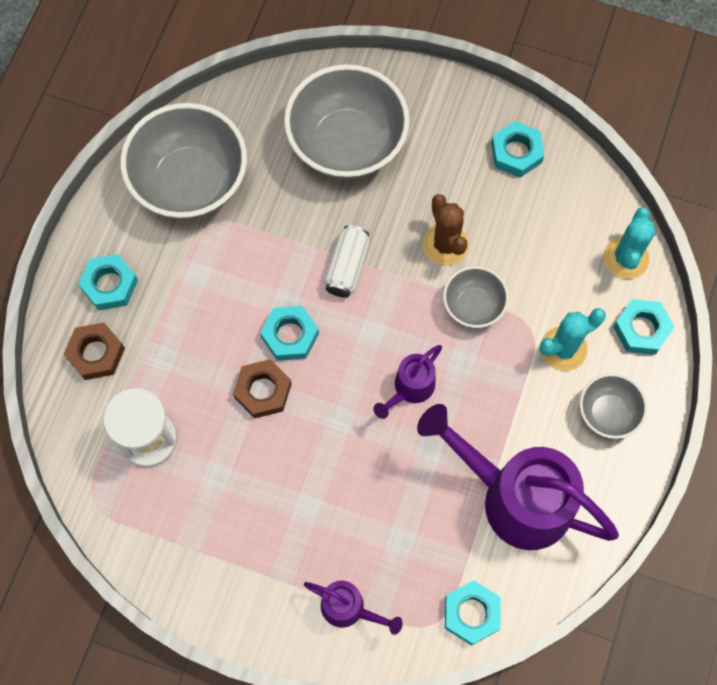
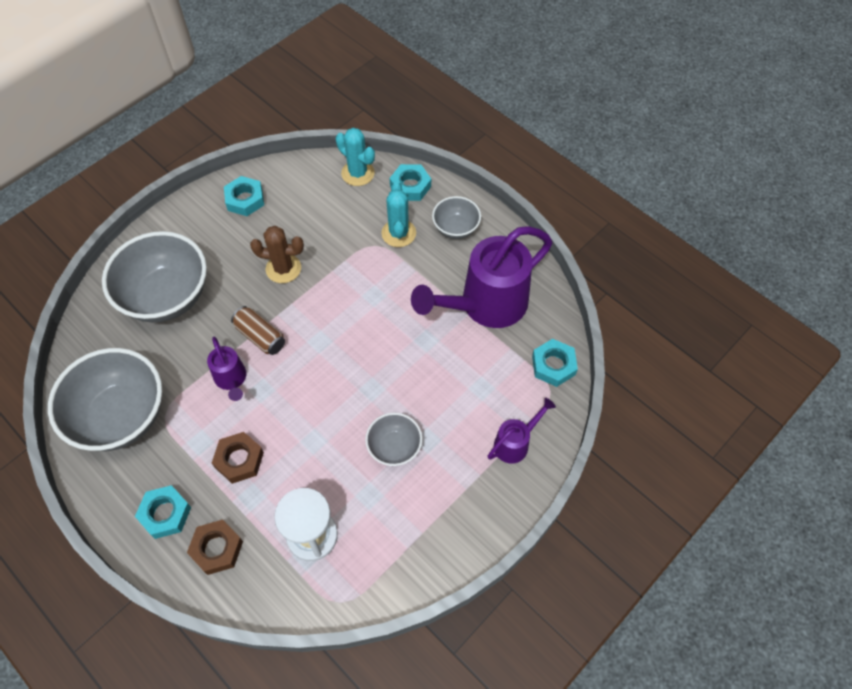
camera: 65 degrees left, 10 degrees down
brown nut [233,359,292,418] -> brown nut moved to [212,432,264,484]
turquoise nut [260,306,319,361] -> none
white can [324,225,369,298] -> brown can [231,306,285,355]
purple watering can [373,345,442,419] -> purple watering can moved to [207,337,246,401]
grey bowl [443,266,509,328] -> grey bowl moved to [365,413,423,466]

